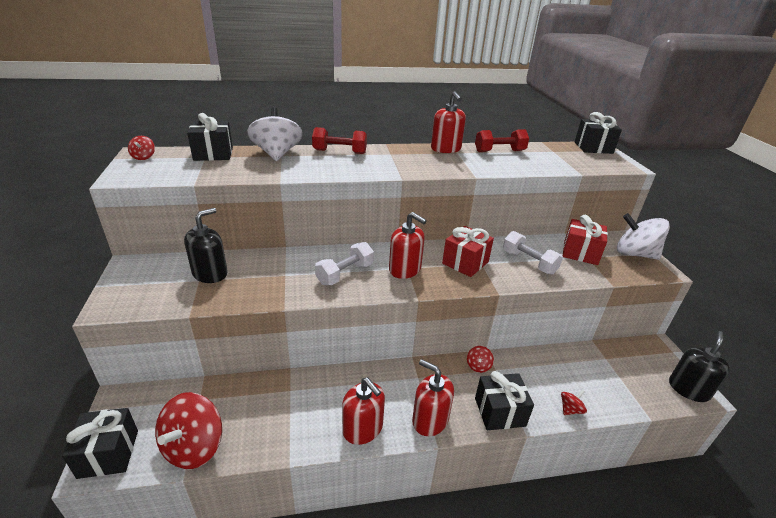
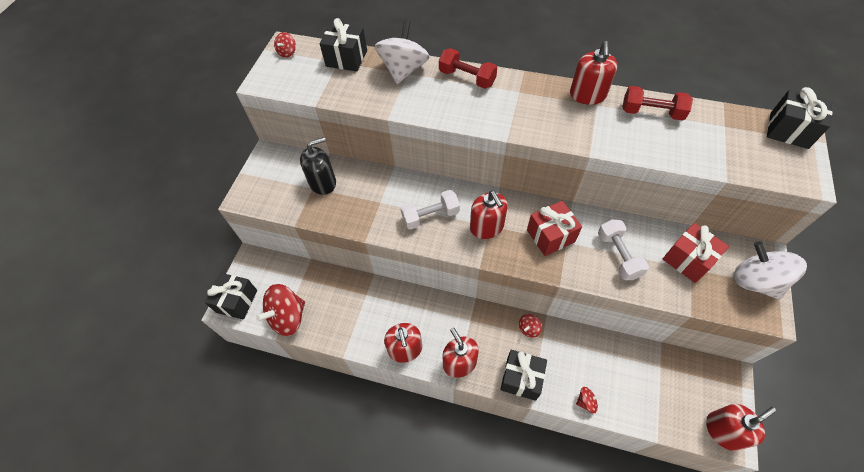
camera: 30 degrees right, 25 degrees up
black soap dispenser [669,331,730,402] -> red soap dispenser [706,404,776,451]

